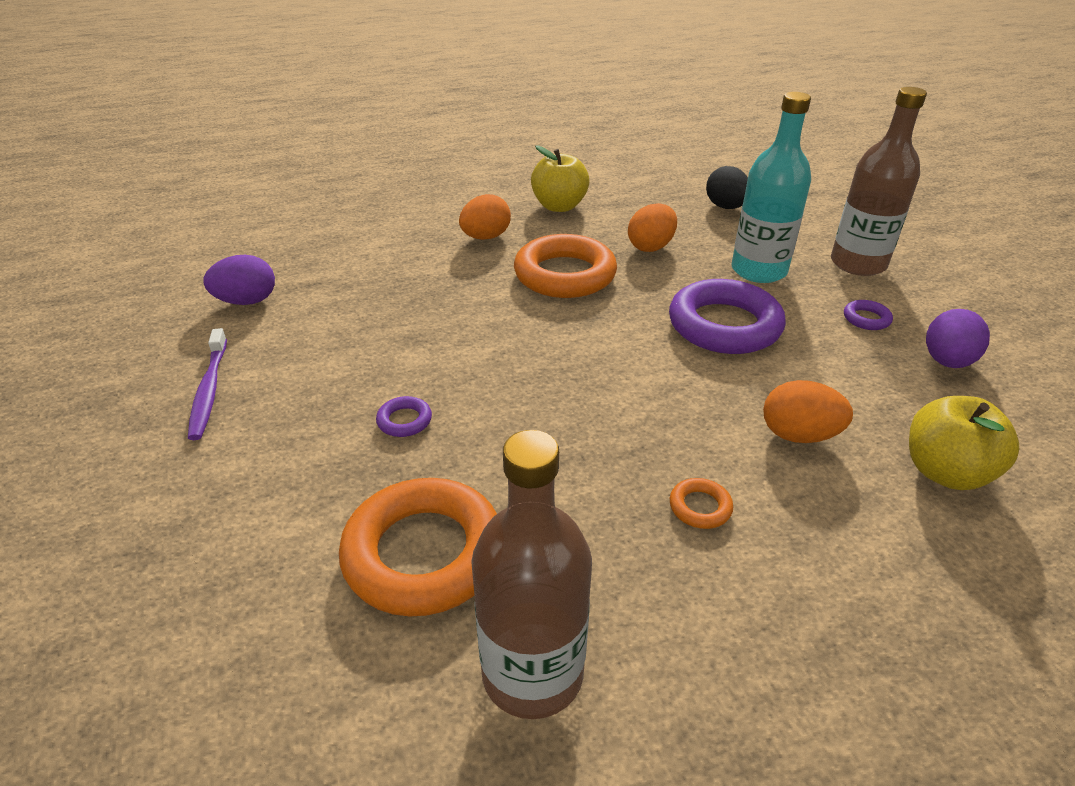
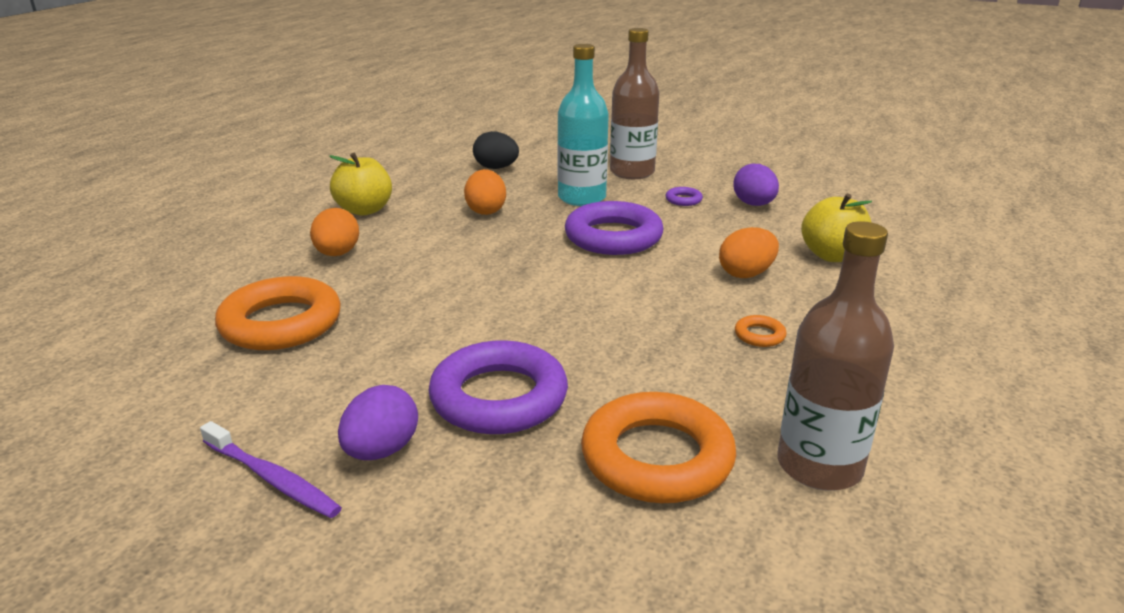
camera: 45 degrees left, 10 degrees down
purple egg [203,255,275,305] -> purple egg moved to [338,385,418,460]
purple ring [376,396,432,437] -> purple ring [428,340,568,434], size x2.42
orange ring [514,234,617,298] -> orange ring moved to [215,276,341,350]

